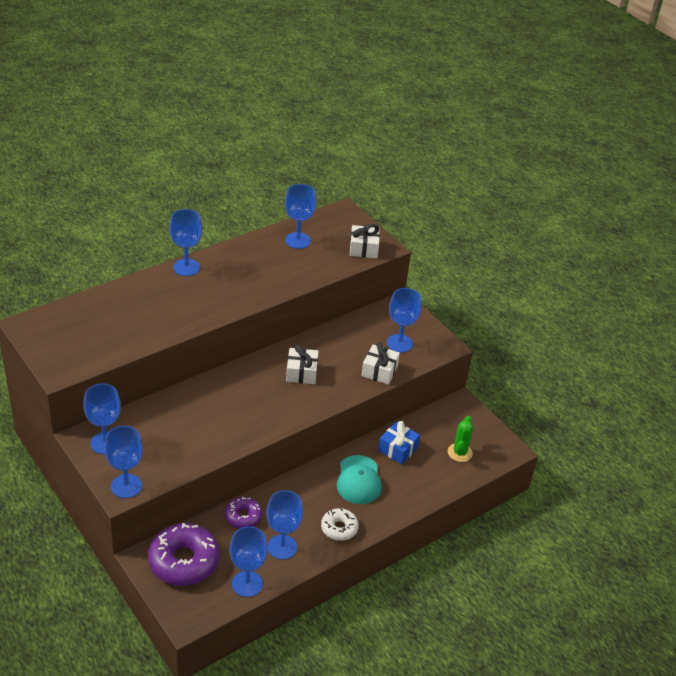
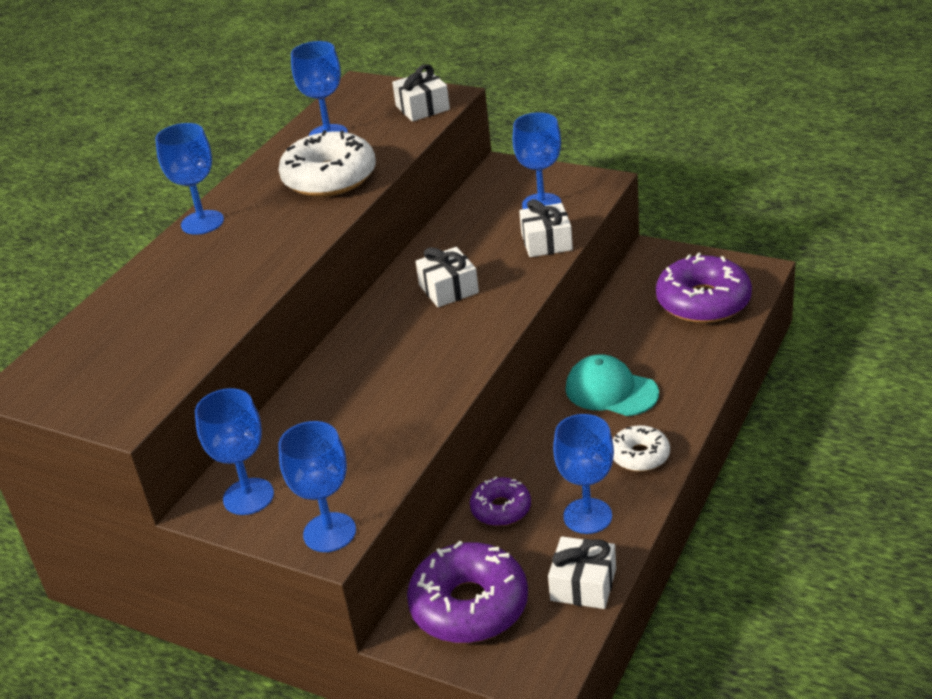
camera: 20 degrees left, 5 degrees down
blue goblet [230,526,268,597] -> white gift [548,536,616,609]
turquoise cap [337,455,382,504] -> turquoise cap turned 150 degrees clockwise [566,355,659,416]
blue gift [378,421,420,464] -> none
green cactus [448,416,473,462] -> purple donut [656,253,752,323]
none -> white donut [278,130,376,197]

